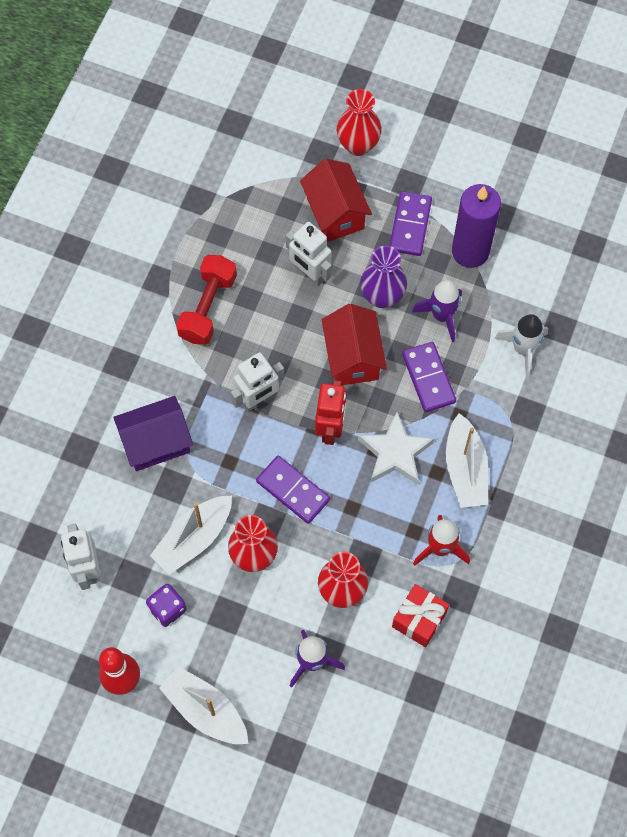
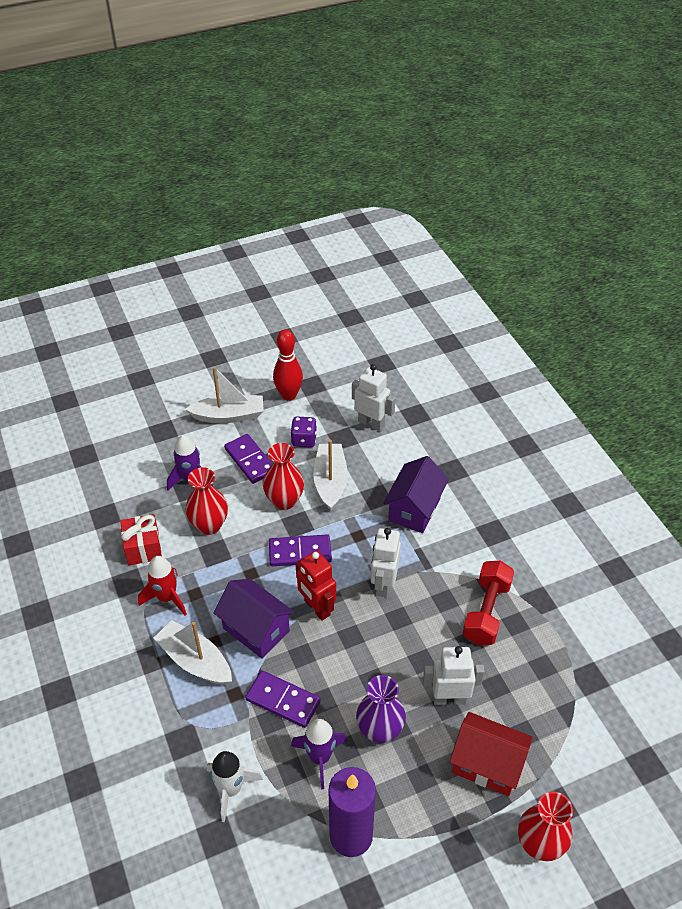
camera: 135 degrees right, 20 degrees down
red dumbbell [176,255,237,345] -> red dumbbell turned 45 degrees clockwise [463,561,514,645]
red house [322,304,387,385] -> none
white star [358,412,434,484] -> purple house [214,579,295,659]
purple domino [389,191,432,256] -> purple domino moved to [224,434,272,484]

